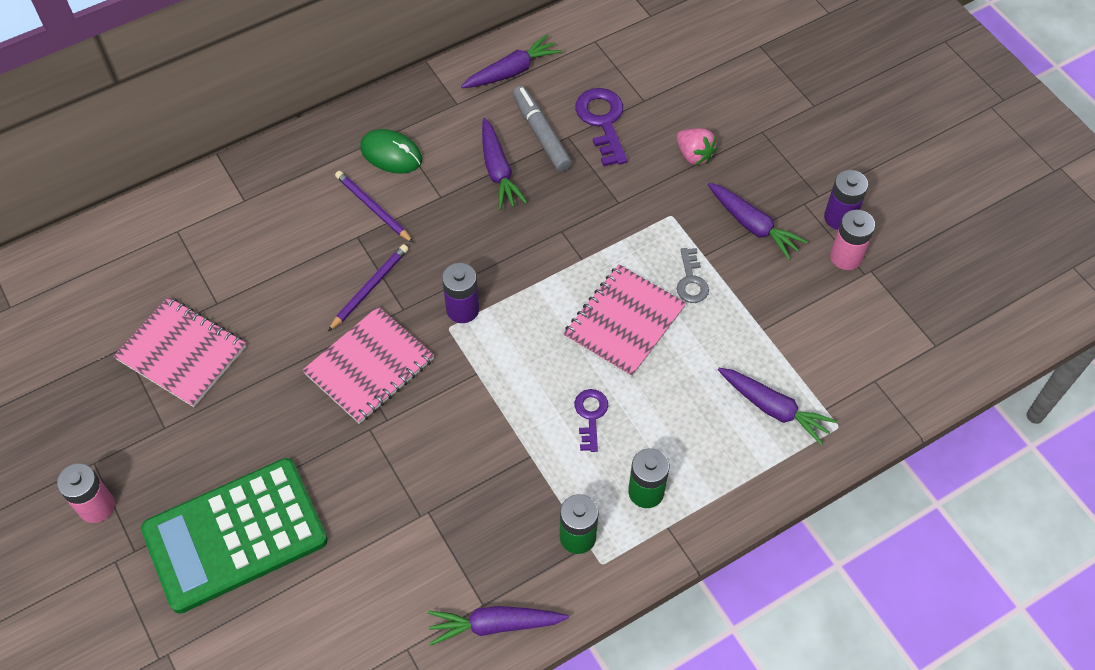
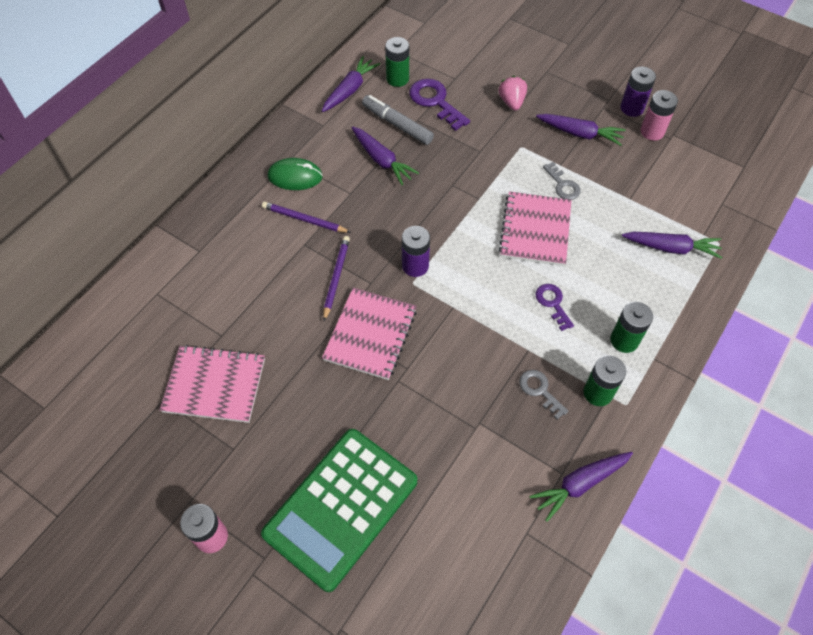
camera: 25 degrees left, 0 degrees up
pink strawberry [677,128,717,165] -> pink strawberry turned 120 degrees counterclockwise [499,76,527,111]
none -> green battery [385,37,409,87]
none -> grey key [519,370,569,420]

